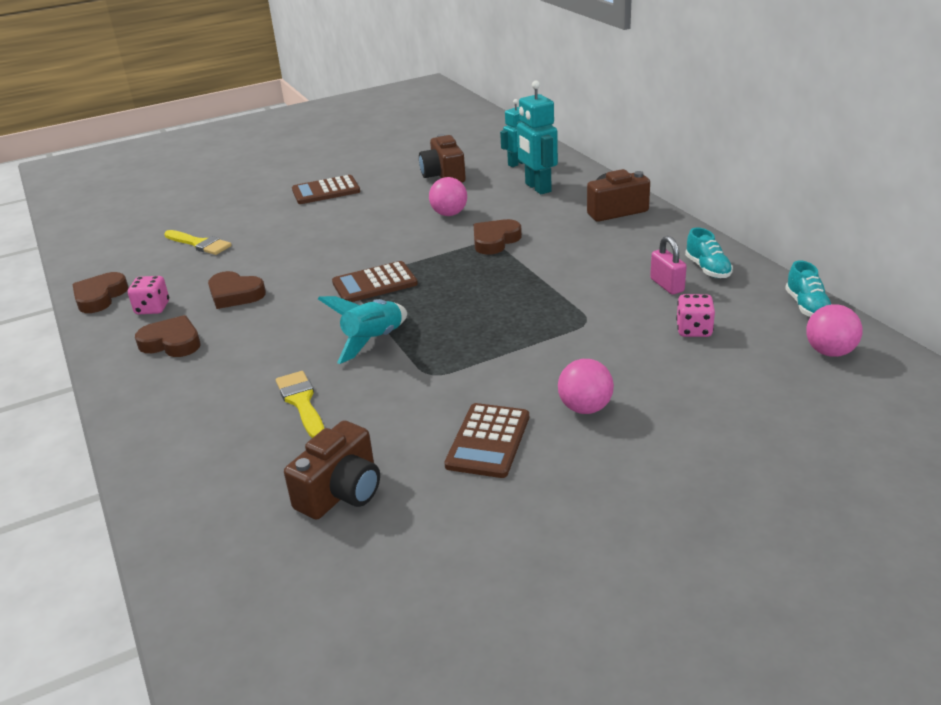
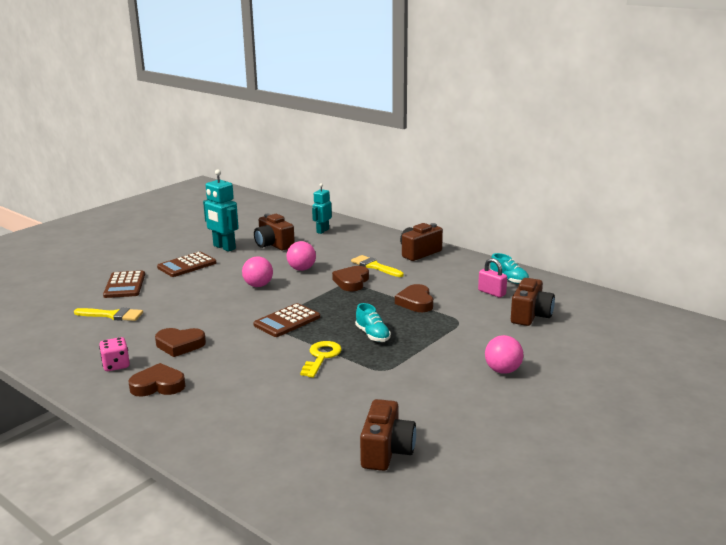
camera: 25 degrees left, 10 degrees down
brown heart [72,272,128,313] -> brown heart moved to [395,284,433,312]
yellow brush [276,371,324,438] -> yellow brush moved to [351,255,403,277]
turquoise rocket [318,296,407,364] -> yellow key [300,341,342,378]
brown calculator [444,403,529,478] -> brown calculator moved to [103,271,145,298]
turquoise robot [517,80,558,194] -> turquoise robot moved to [203,169,239,252]
pink dice [676,294,715,337] -> brown camera [511,278,555,326]
turquoise shoe [785,260,832,317] -> turquoise shoe moved to [355,303,391,342]
pink ball [806,304,863,357] -> pink ball moved to [242,257,273,287]

